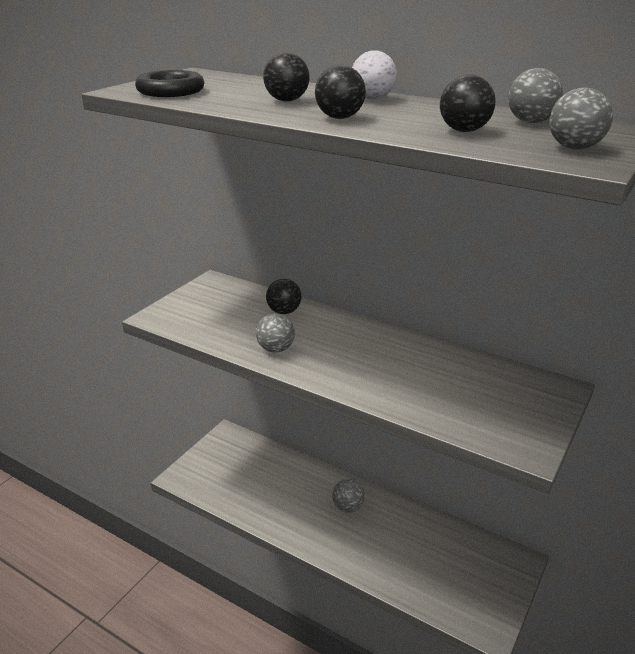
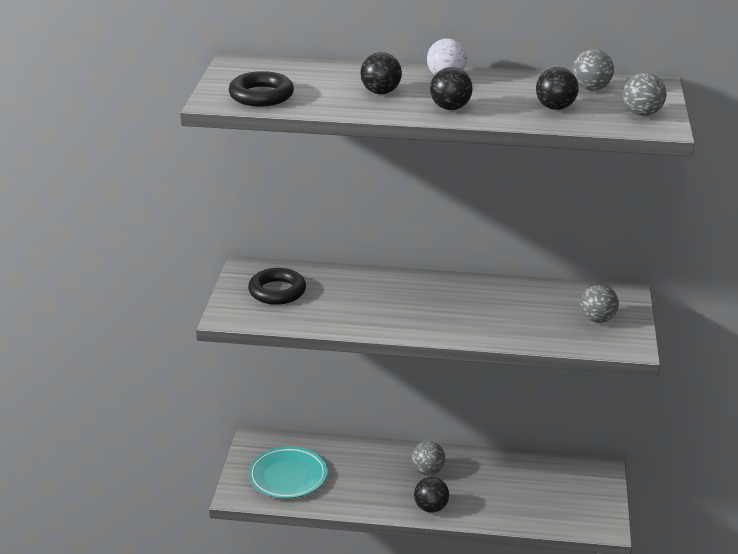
camera: 25 degrees left, 0 degrees up
grey ball [256,313,295,352] -> grey ball moved to [580,285,619,323]
black ball [266,279,302,314] -> black ball moved to [414,477,449,513]
none -> black ring [248,268,306,305]
none -> turquoise plate [248,447,327,499]

